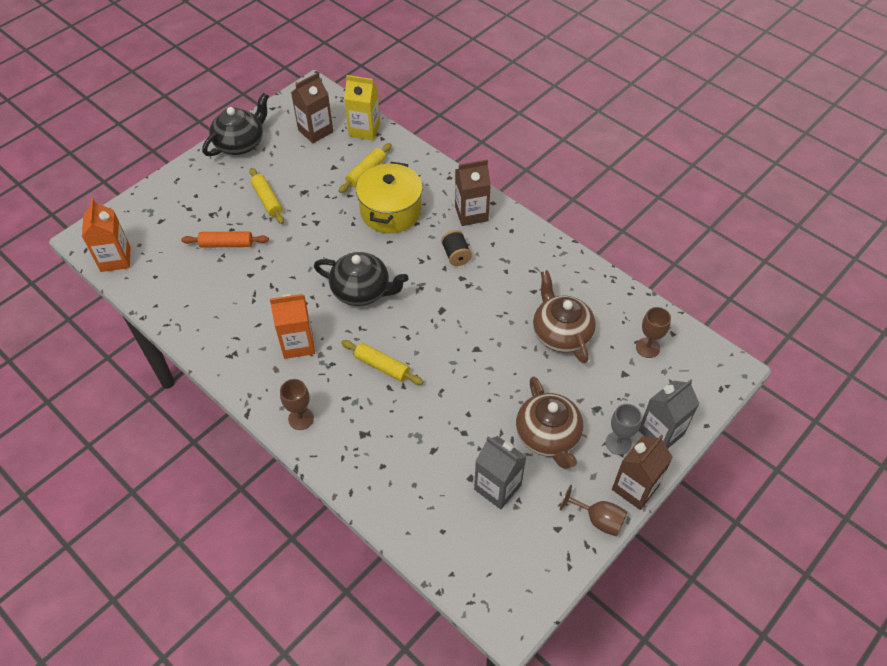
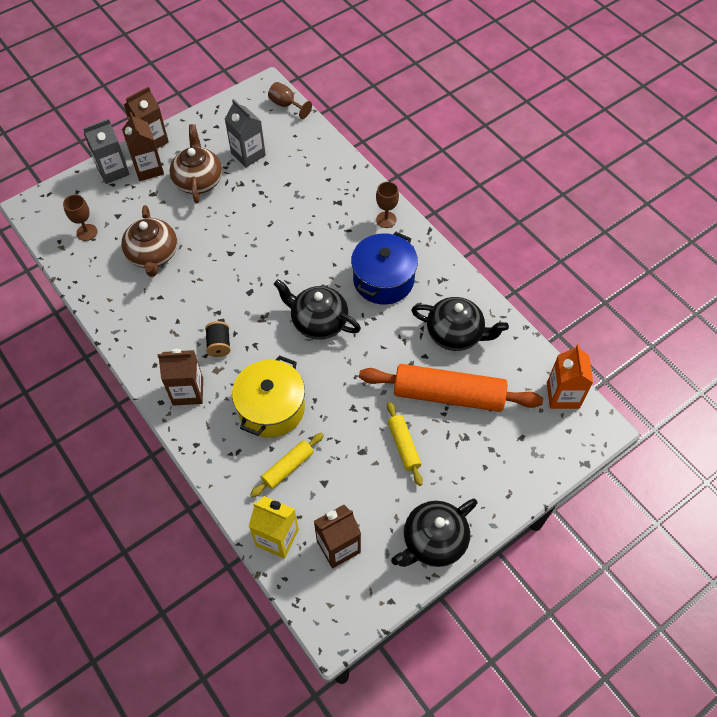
camera: 170 degrees left, 5 degrees up
orange rolling pin [181,231,269,248] -> orange rolling pin [359,364,543,412], size x2.00
orange carton [270,294,315,359] -> blue pot [351,232,418,304]
yellow rolling pin [341,340,423,385] -> none
brown goblet [560,485,627,537] -> brown goblet moved to [268,82,312,119]
grey goblet [606,404,642,455] -> brown carton [122,112,164,181]
none -> black teapot [411,297,509,351]

